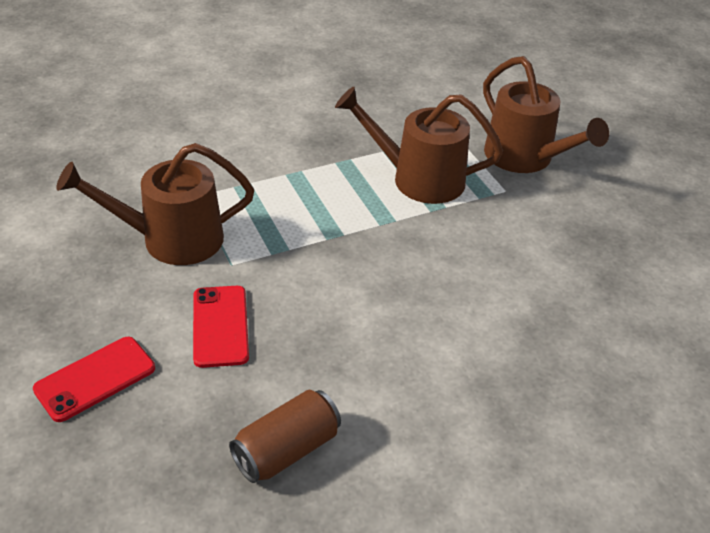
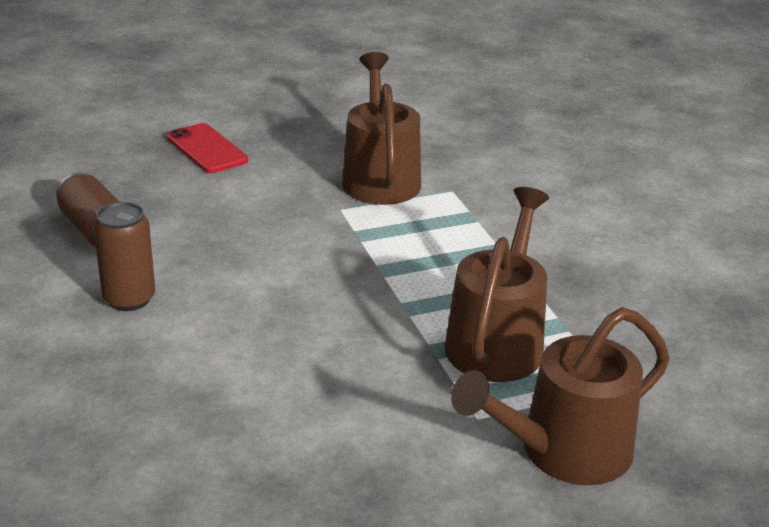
camera: 95 degrees right, 10 degrees down
red phone [193,286,249,368] -> none
none -> brown can [94,202,155,311]

